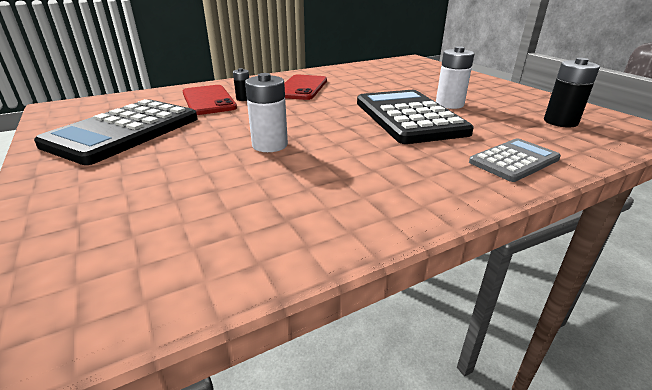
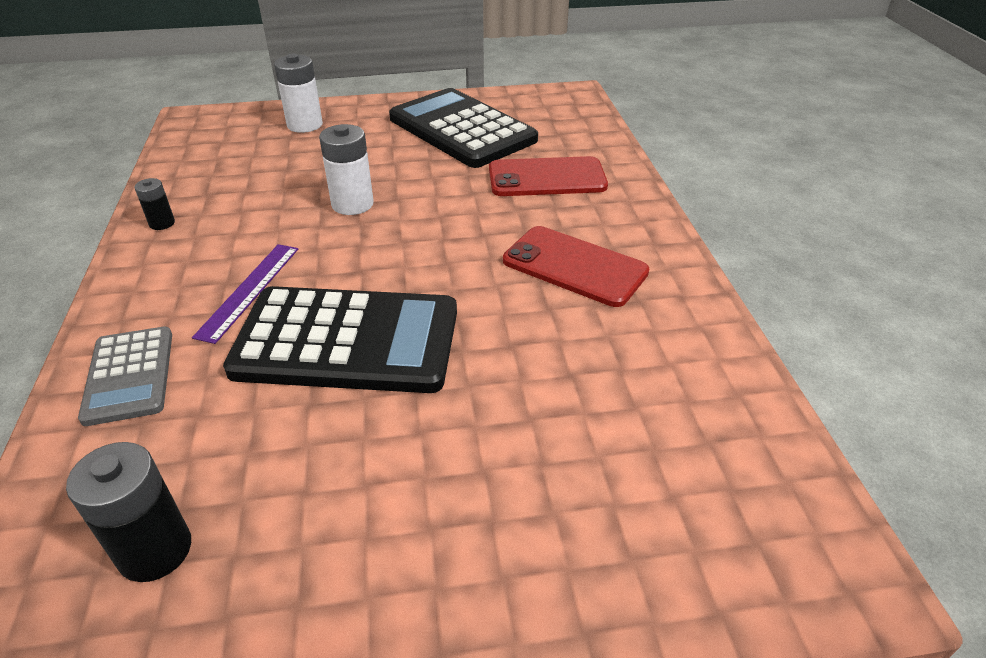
camera: 110 degrees right, 10 degrees up
black battery [233,68,249,101] -> black battery moved to [135,178,175,230]
white battery [436,46,474,109] -> white battery moved to [274,54,323,133]
none -> purple ruler [192,244,298,344]

